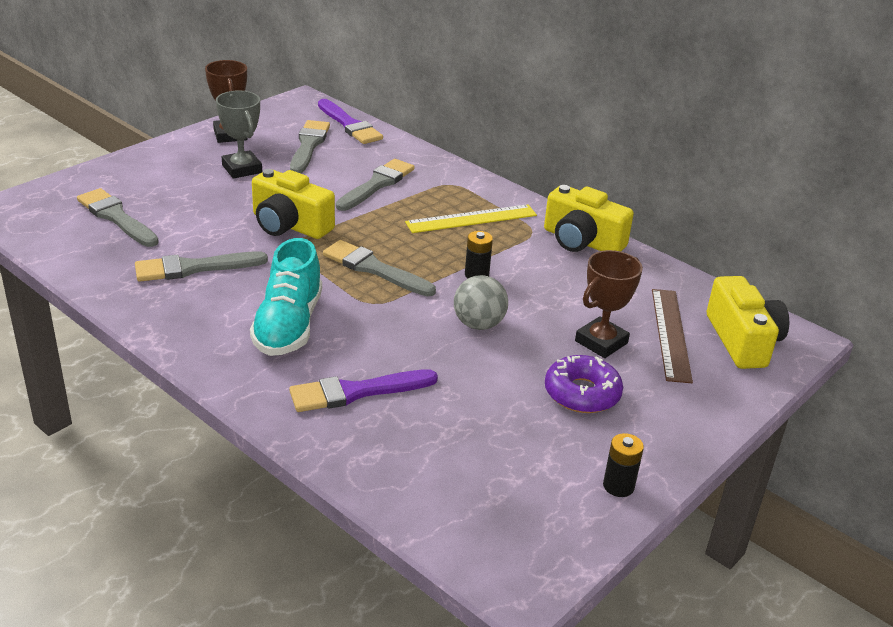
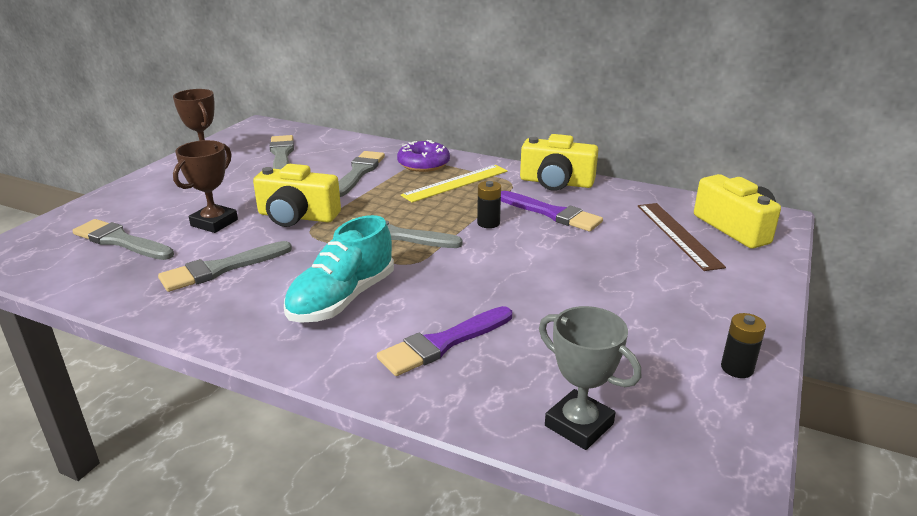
camera: 15 degrees left, 5 degrees down
grey trophy [216,91,262,179] -> grey trophy moved to [539,306,641,450]
turquoise shoe [250,238,322,356] -> turquoise shoe turned 45 degrees clockwise [284,215,394,323]
purple brush [318,99,383,144] -> purple brush moved to [501,191,603,231]
grey ball [454,275,508,330] -> none
purple donut [545,355,623,413] -> purple donut moved to [397,140,450,172]
brown trophy [575,250,643,358] -> brown trophy moved to [173,140,238,233]

